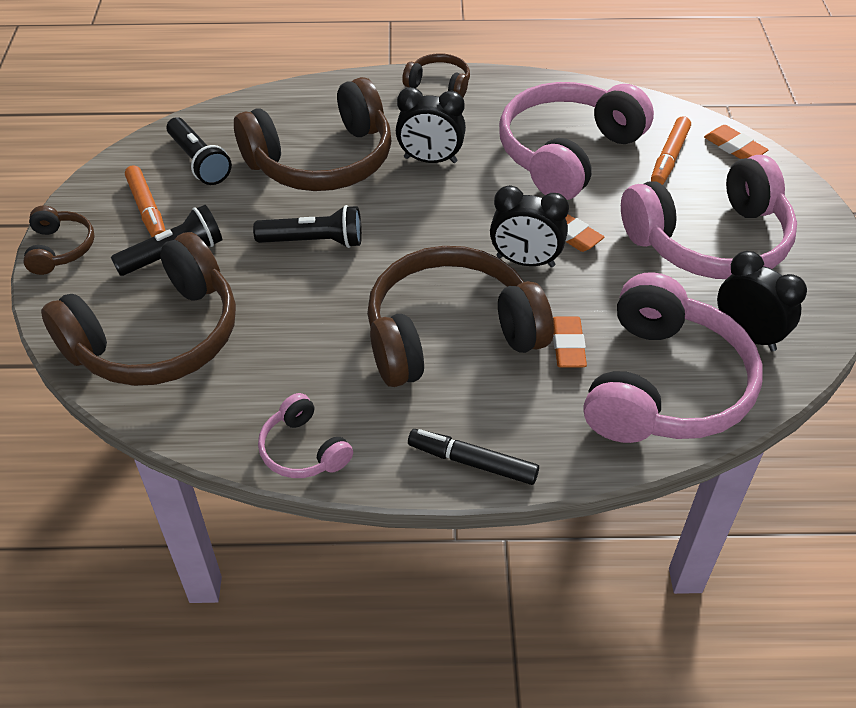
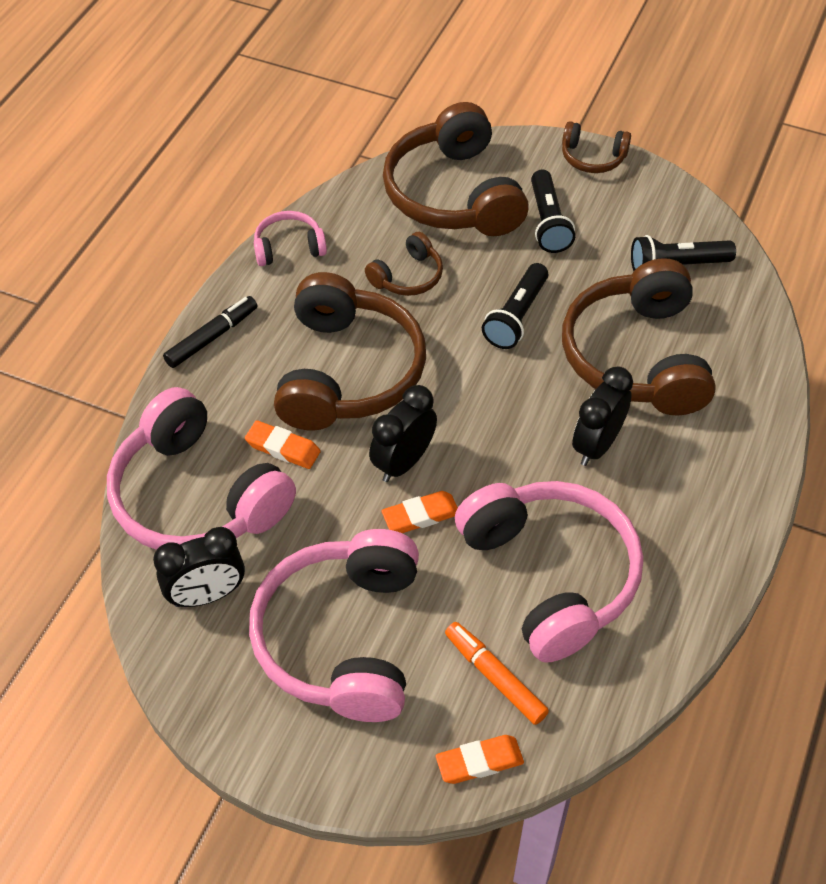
camera: 115 degrees right, 5 degrees up
orange marker [125,165,166,237] -> none
brown headphones [402,53,470,97] -> brown headphones moved to [365,232,443,296]

